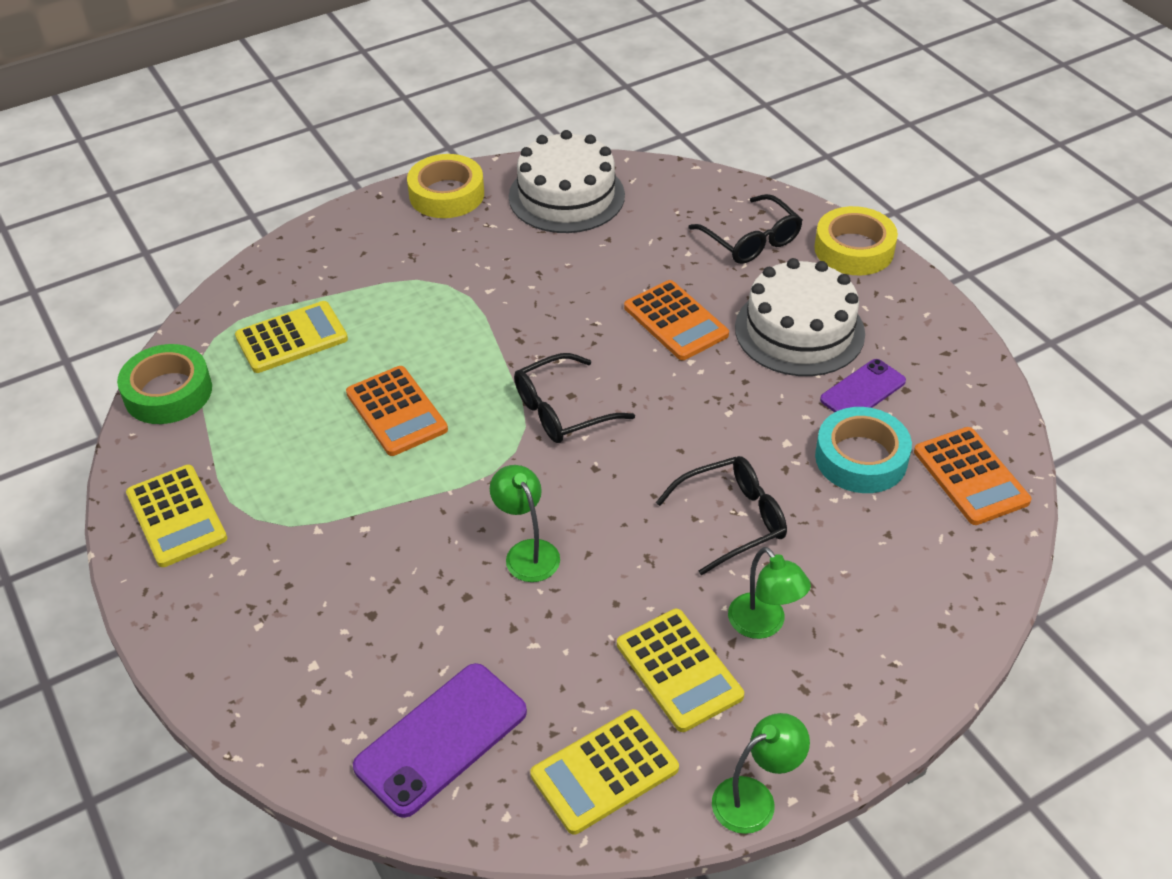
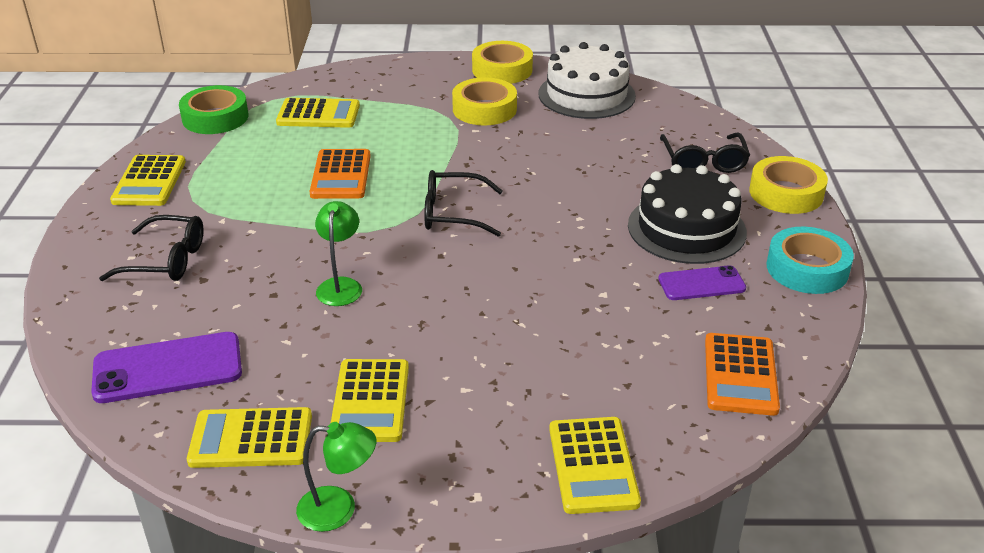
camera: 30 degrees right, 10 degrees down
orange calculator [624,280,729,360] -> none
black glasses [656,456,787,575] -> black glasses moved to [99,215,204,281]
green lamp [728,547,811,639] -> none
white cake [735,258,865,376] -> black cake [628,164,747,264]
turquoise tape [815,407,912,493] -> turquoise tape moved to [766,227,854,294]
none -> yellow tape [452,77,517,125]
none -> yellow calculator [549,417,641,514]

